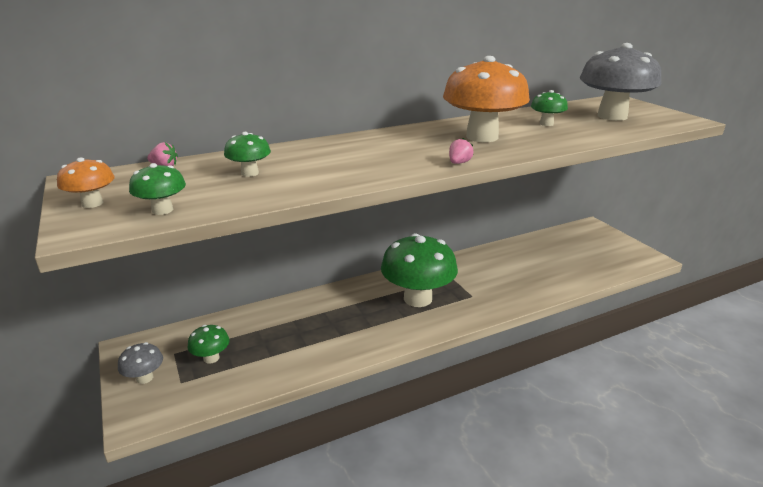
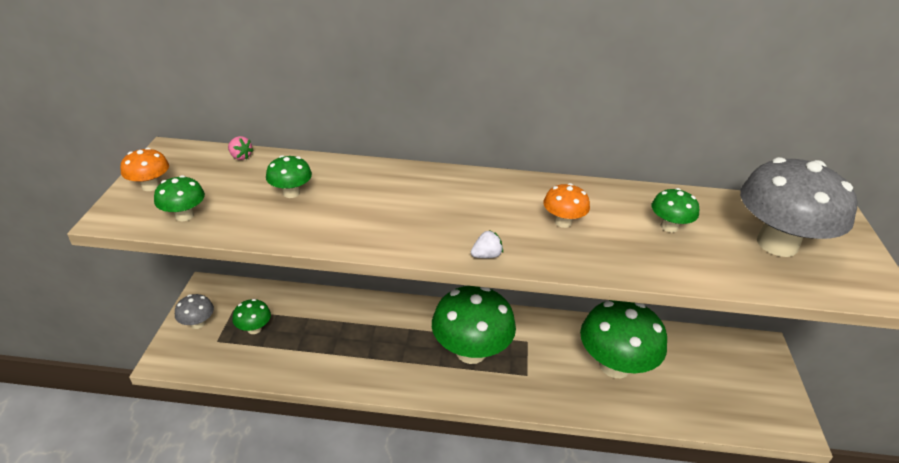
camera: 30 degrees right, 10 degrees up
orange mushroom [443,56,530,142] -> orange mushroom [543,183,590,228], size x0.46
pink strawberry [449,138,474,164] -> white strawberry [471,230,503,258]
none -> green mushroom [580,300,667,378]

